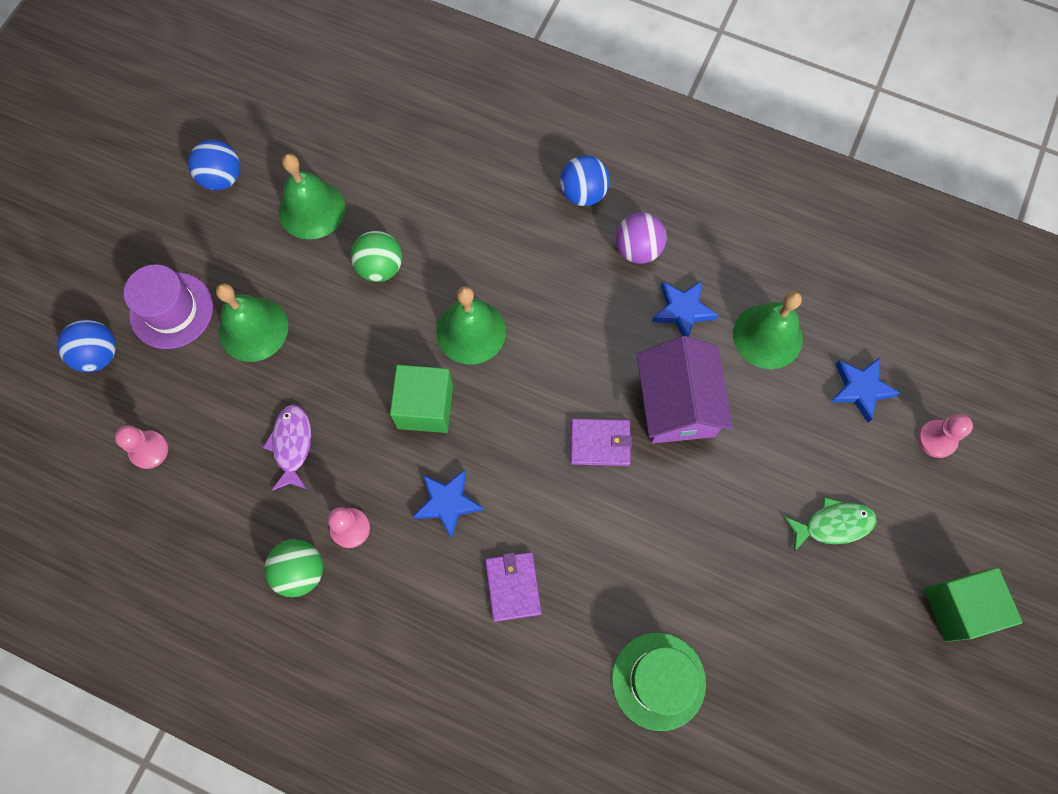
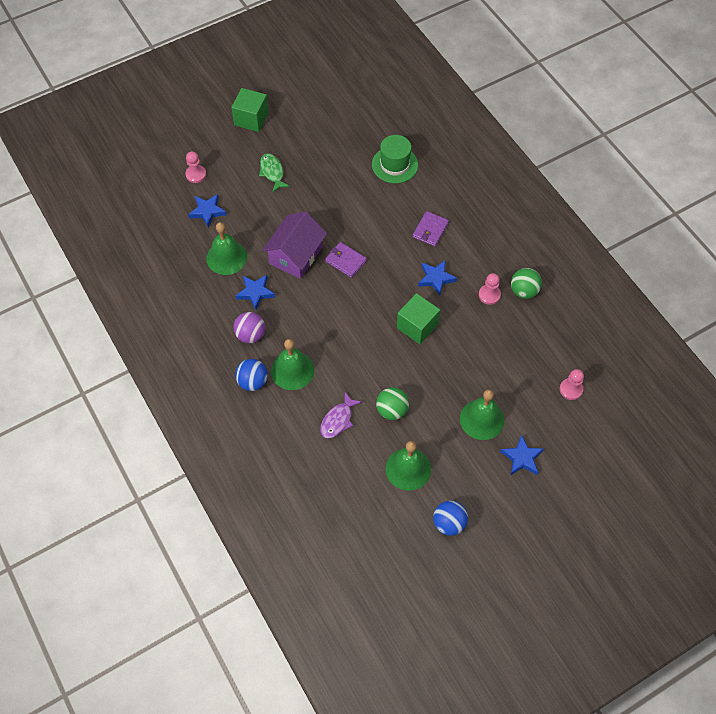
camera: 145 degrees left, 10 degrees down
blue ball [57,320,116,372] -> none
purple hat [124,264,213,349] -> blue star [500,435,544,475]
purple fish [263,404,311,491] -> purple fish moved to [320,392,362,439]
green bell [437,286,506,365] -> green bell moved to [271,339,314,390]
green fish [784,497,877,552] -> green fish turned 45 degrees clockwise [259,153,290,192]

